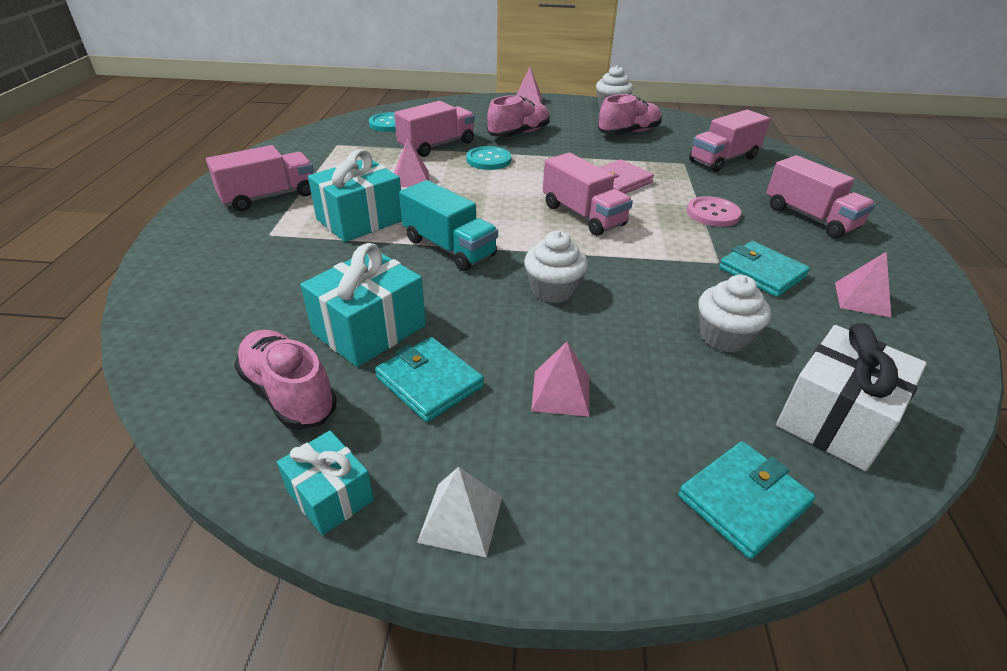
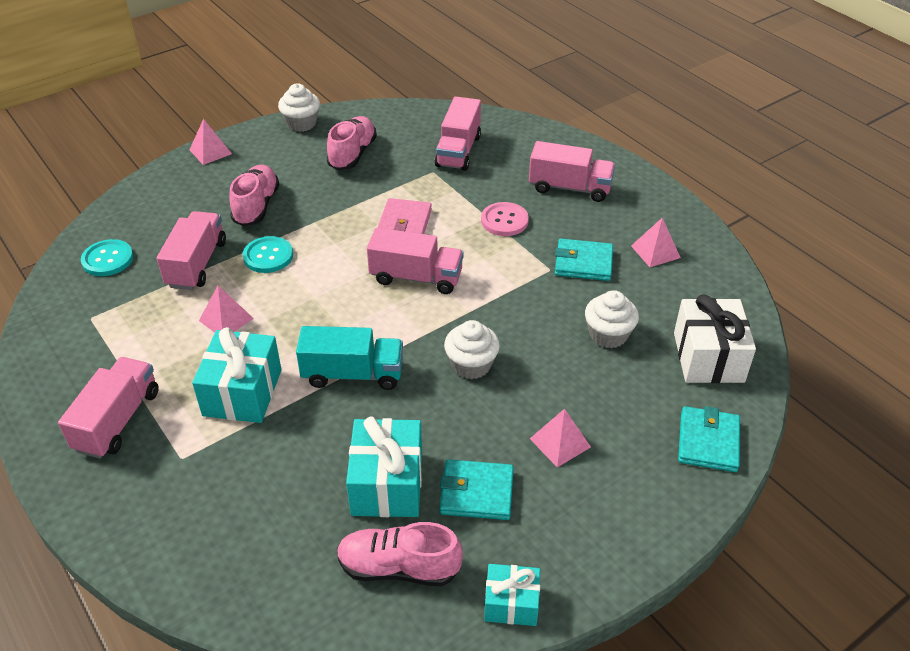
camera: 40 degrees left, 5 degrees up
white pyramid [417,467,502,558] -> none

